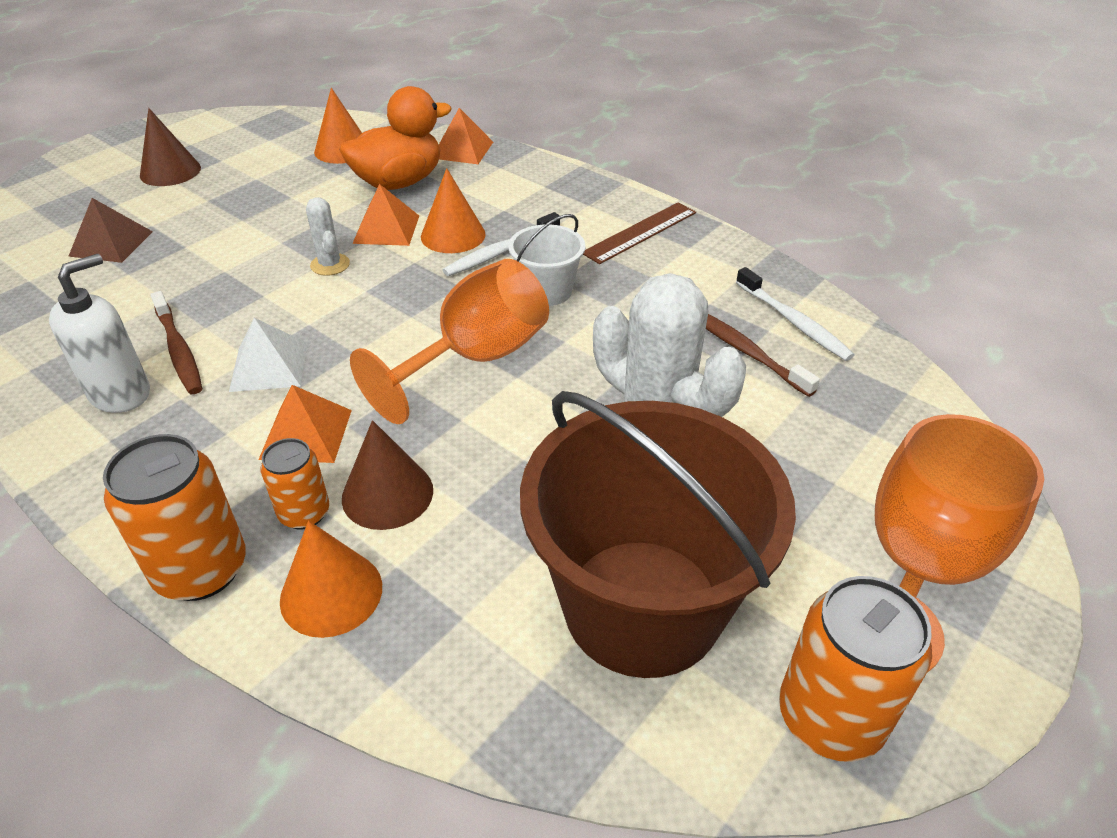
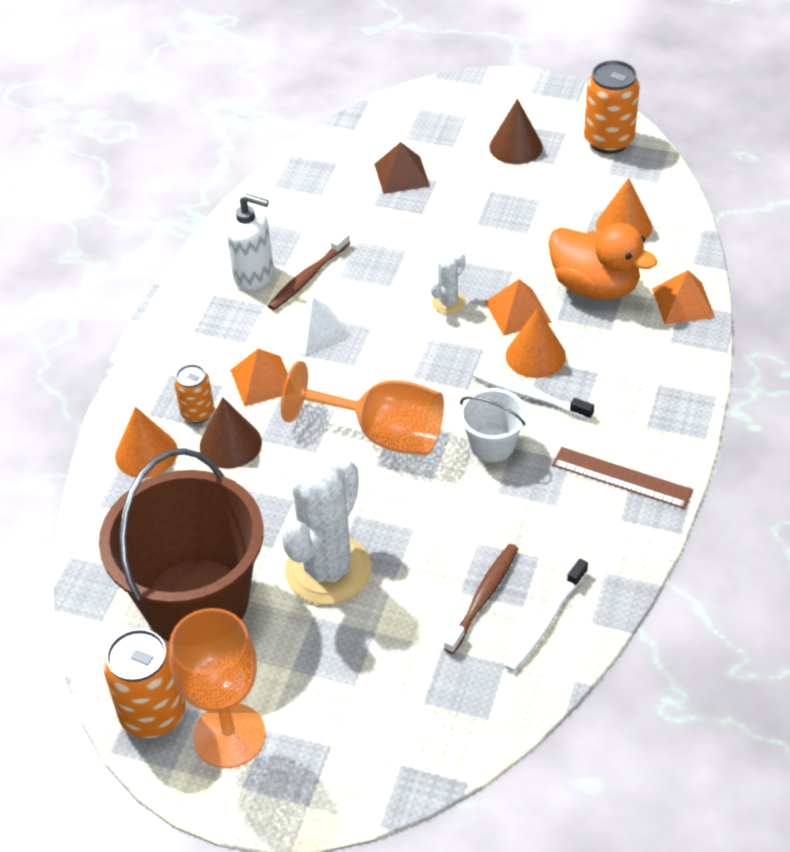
camera: 70 degrees right, 5 degrees up
orange can [103,434,246,601] -> orange can moved to [584,60,640,154]

